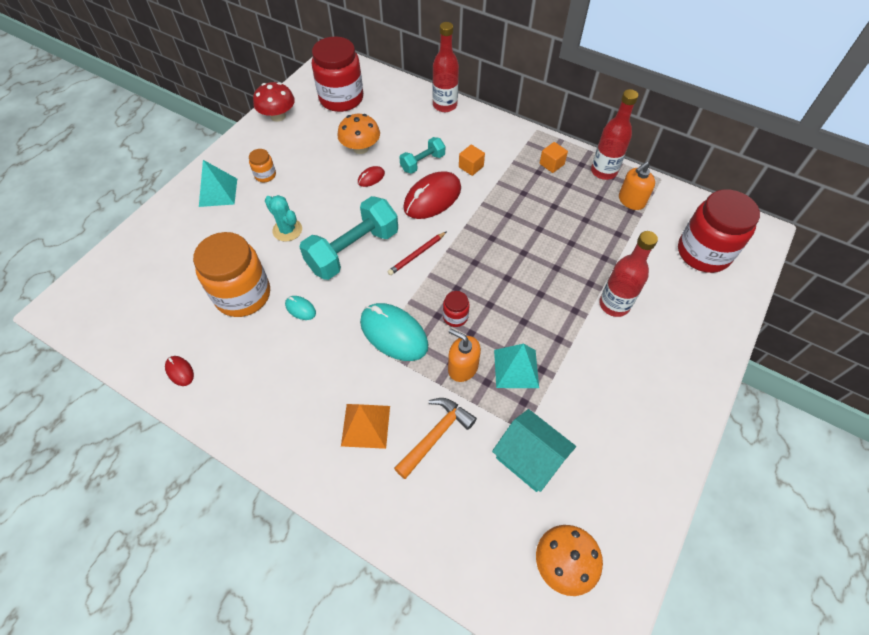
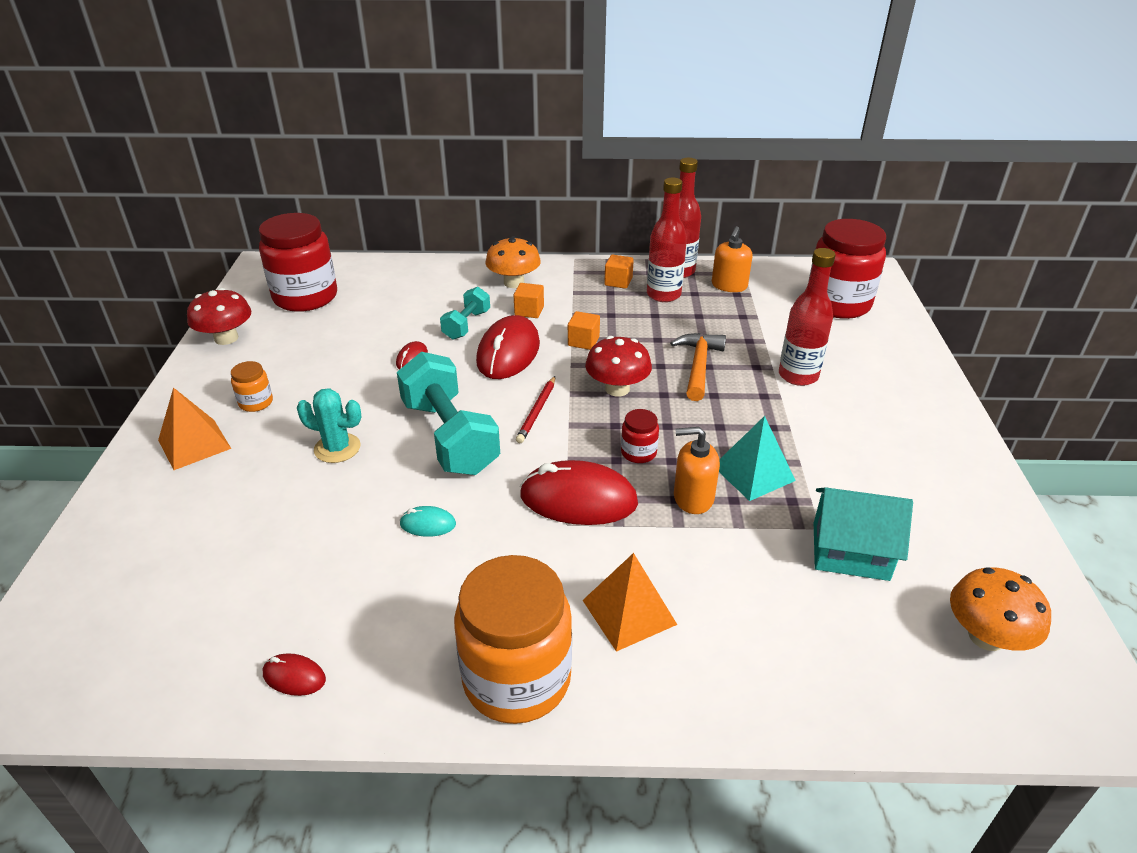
camera: 30 degrees left, 20 degrees down
orange jar [193,232,270,317] -> orange jar moved to [454,555,572,724]
turquoise pyramid [199,160,237,207] -> orange pyramid [158,387,231,470]
turquoise dumbbell [300,196,398,280] -> turquoise dumbbell turned 45 degrees counterclockwise [397,352,500,475]
orange mushroom [337,114,380,154] -> orange mushroom moved to [485,236,541,288]
turquoise mouse [360,303,428,361] -> red mouse [520,460,638,525]
orange hammer [394,398,477,479] -> orange hammer moved to [670,333,726,401]
red bottle [432,22,459,112] -> red bottle moved to [647,178,687,302]
none -> orange cube [568,311,600,350]
none -> red mushroom [585,336,652,397]

